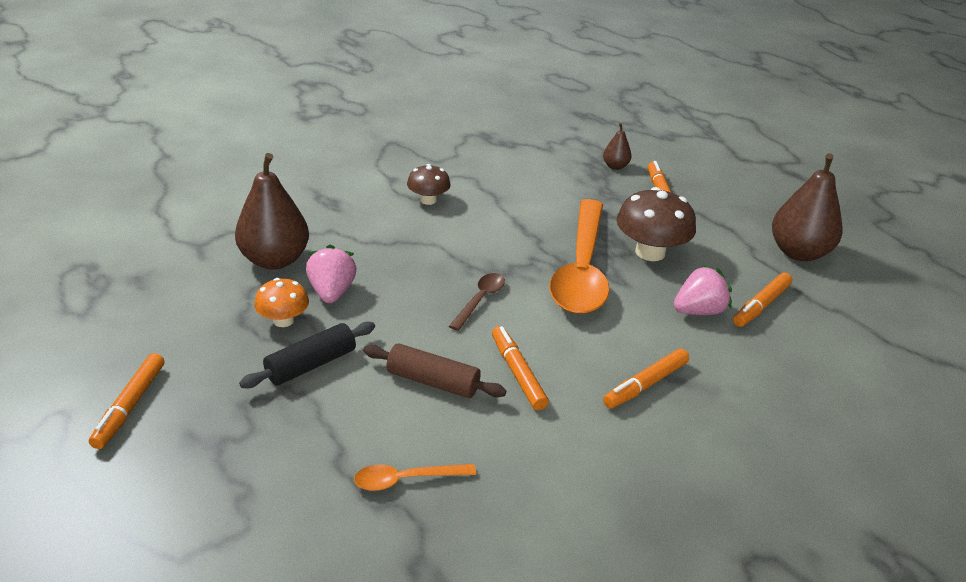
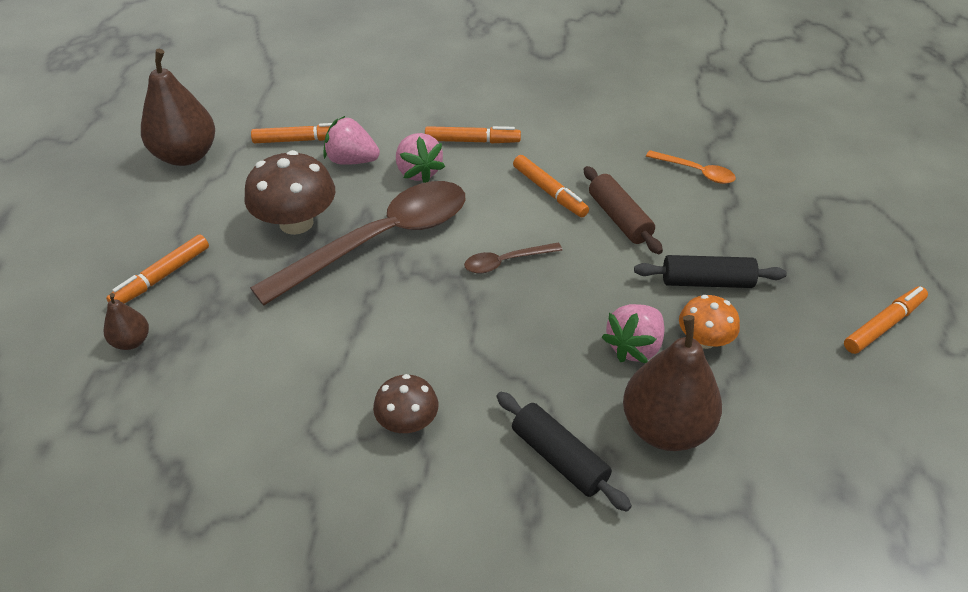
camera: 135 degrees left, 10 degrees up
orange marker [492,326,549,410] -> orange marker turned 60 degrees counterclockwise [513,155,589,217]
orange spoon [549,199,610,314] -> brown spoon [250,181,465,306]
none -> pink strawberry [396,133,445,183]
none -> black rolling pin [497,392,632,512]

